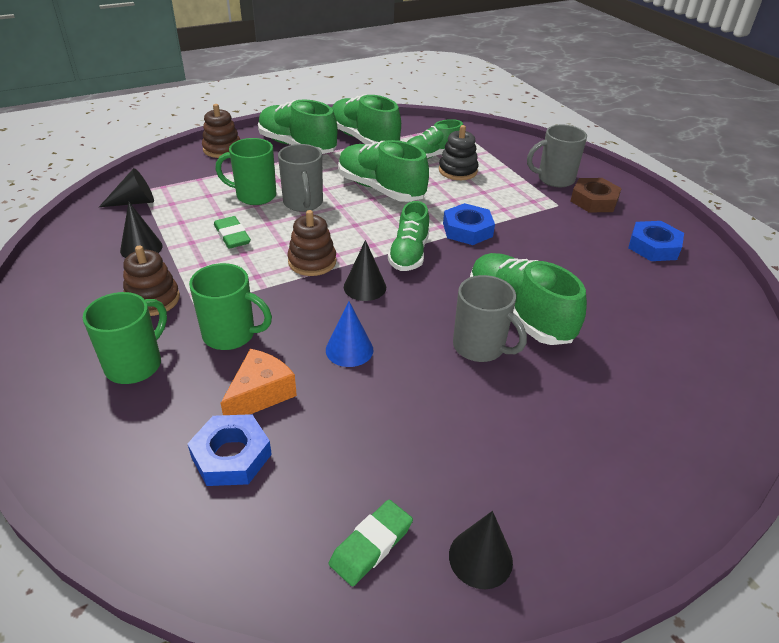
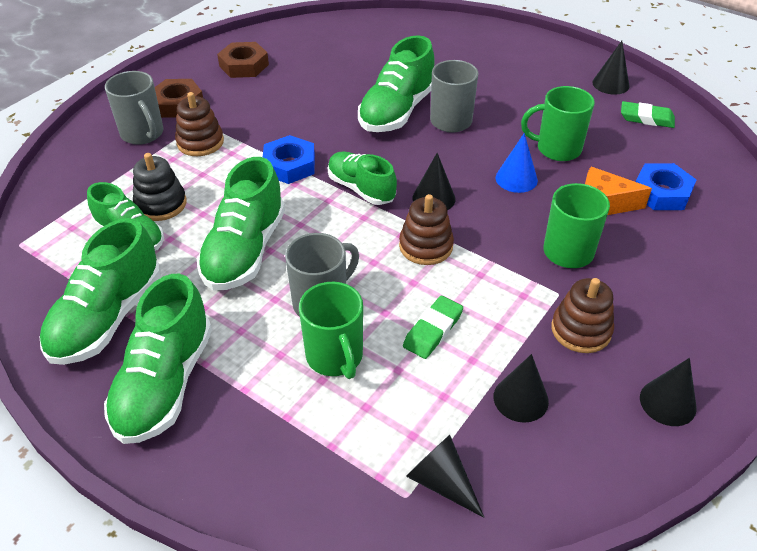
camera: 115 degrees left, 5 degrees up
green mug [83,292,167,384] -> green mug moved to [521,86,595,161]
brown stacking toy [202,104,240,158] -> brown stacking toy moved to [175,92,224,156]
green shoe [388,201,429,271] -> green shoe turned 120 degrees counterclockwise [328,152,397,205]
blue nut [628,221,684,261] -> brown nut [217,42,269,78]
none -> black cone [640,358,697,426]

